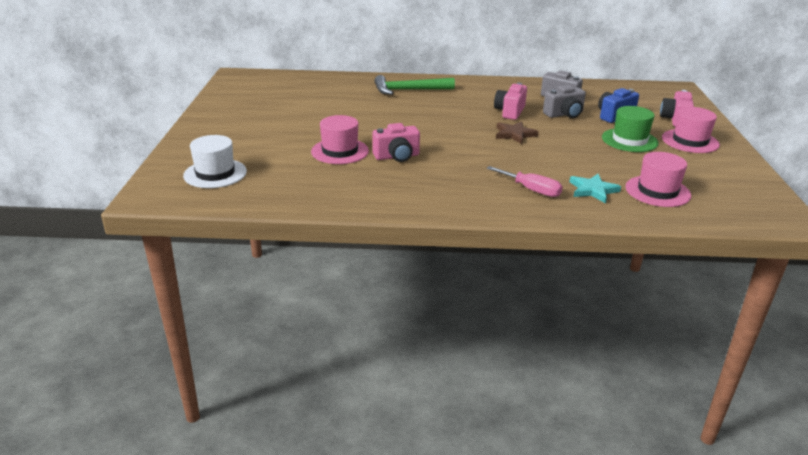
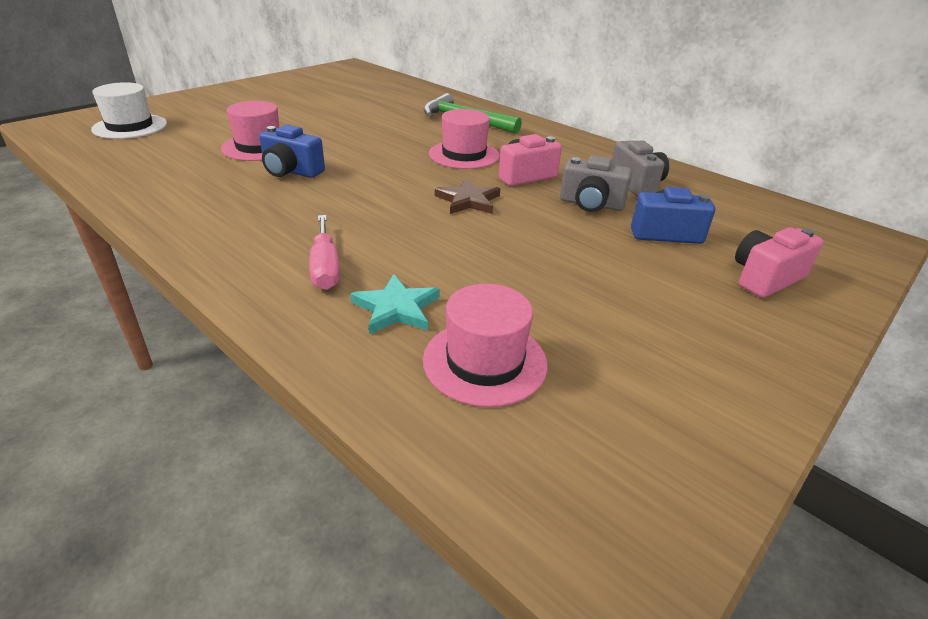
camera: 40 degrees right, 5 degrees up
pink camera [372,123,420,162] -> blue camera [259,124,325,178]
green hat [602,106,659,152] -> none
pink hat [662,107,720,153] -> pink hat moved to [429,109,500,169]

